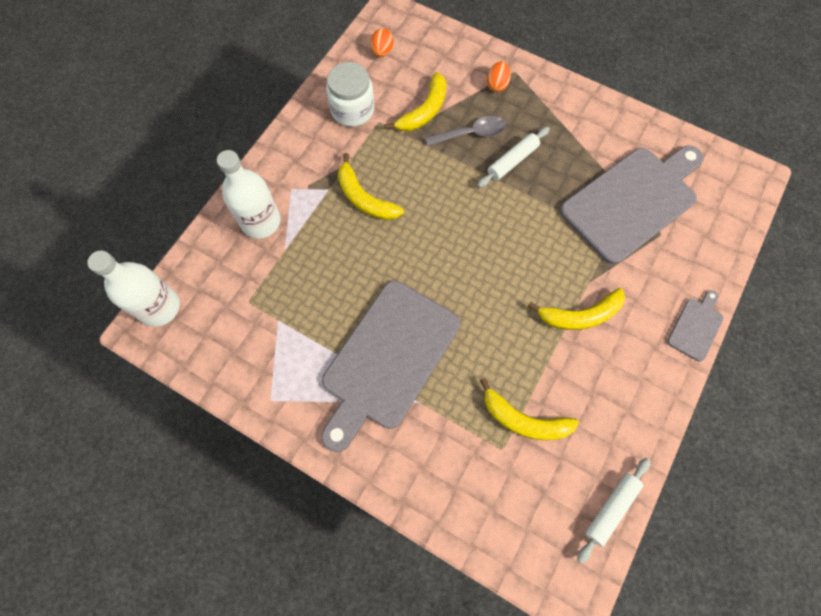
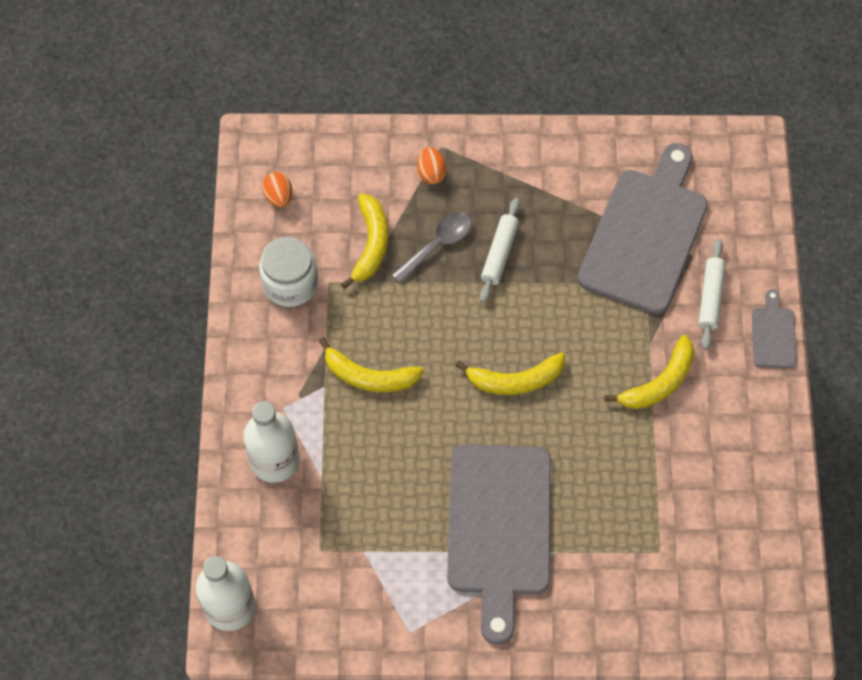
camera: 30 degrees left, 5 degrees down
yellow banana [480,378,579,440] -> yellow banana moved to [455,352,565,395]
white rolling pin [577,458,650,564] -> white rolling pin moved to [699,239,726,349]

